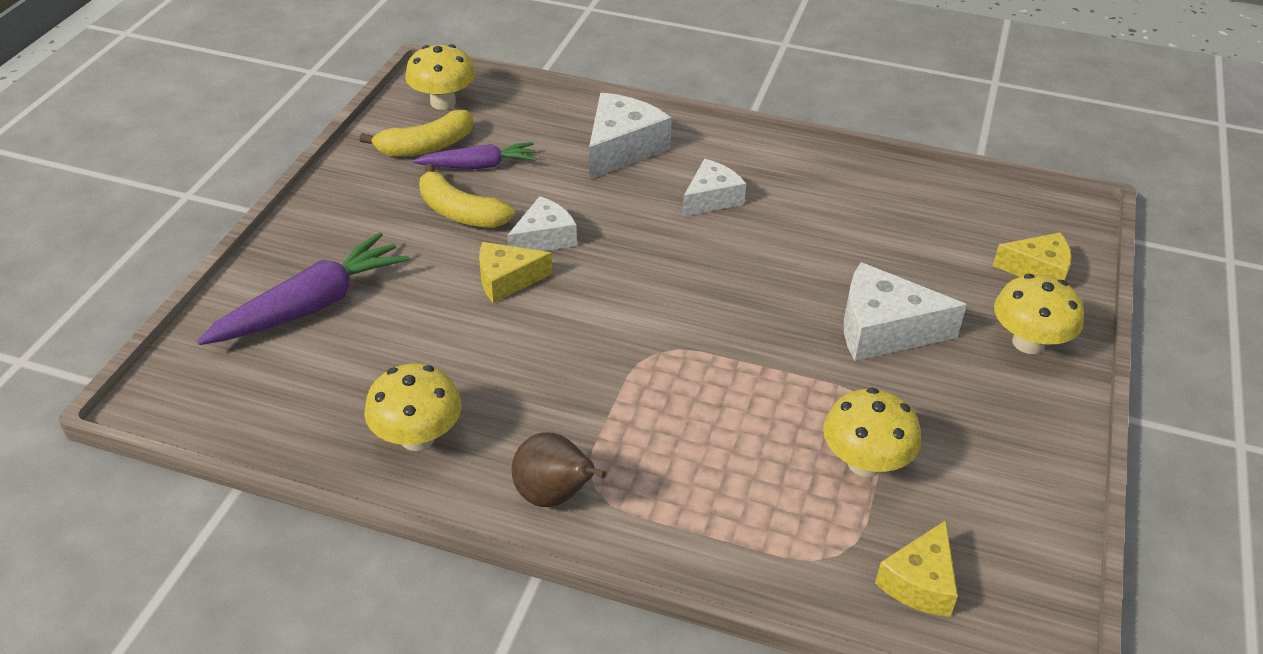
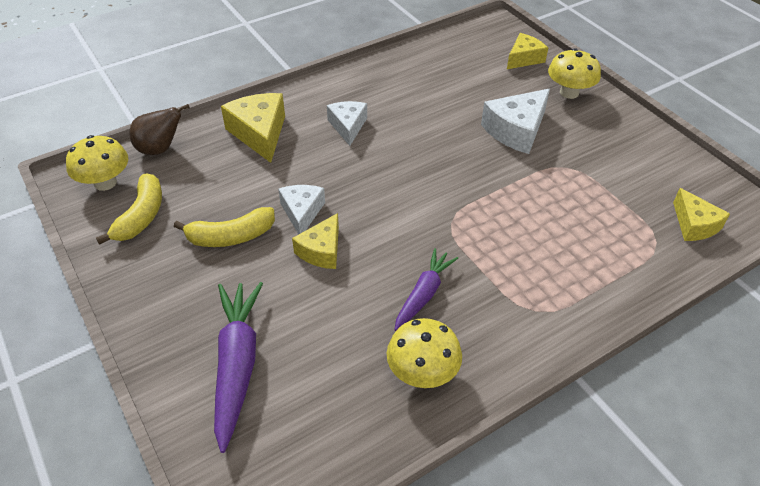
camera: 50 degrees left, 5 degrees up
purple carrot [413,142,537,169] -> purple carrot moved to [394,248,458,331]
brown pear [512,432,607,507] -> brown pear moved to [130,104,189,155]
white cheese [589,93,672,180] -> yellow cheese [221,93,285,163]
yellow mushroom [823,388,921,477] -> none

